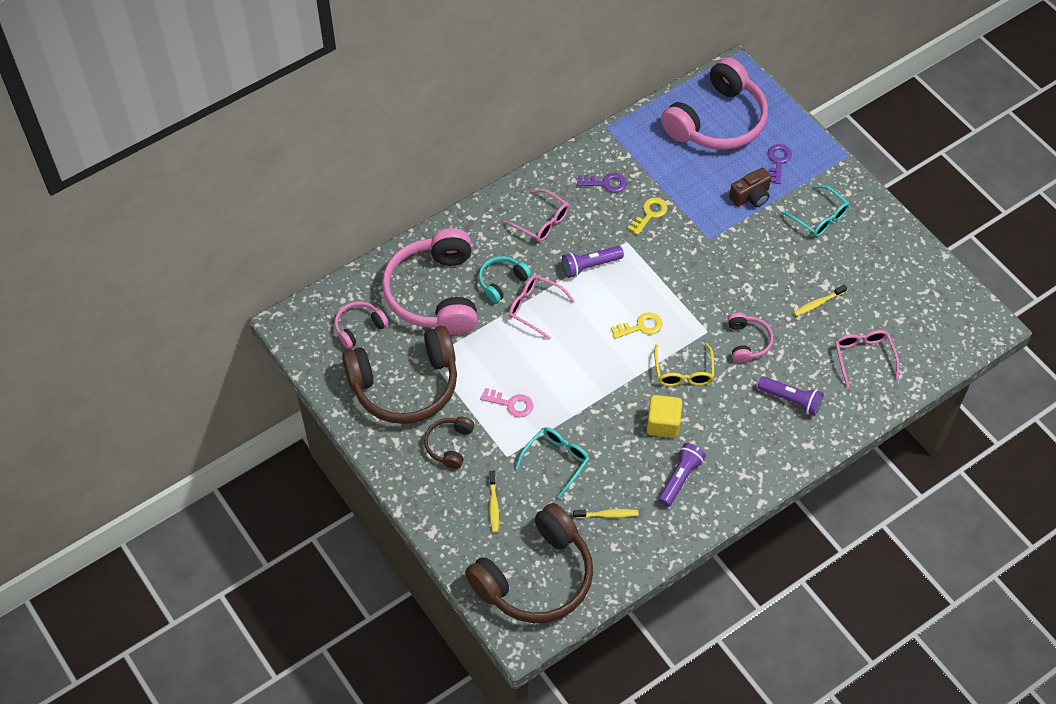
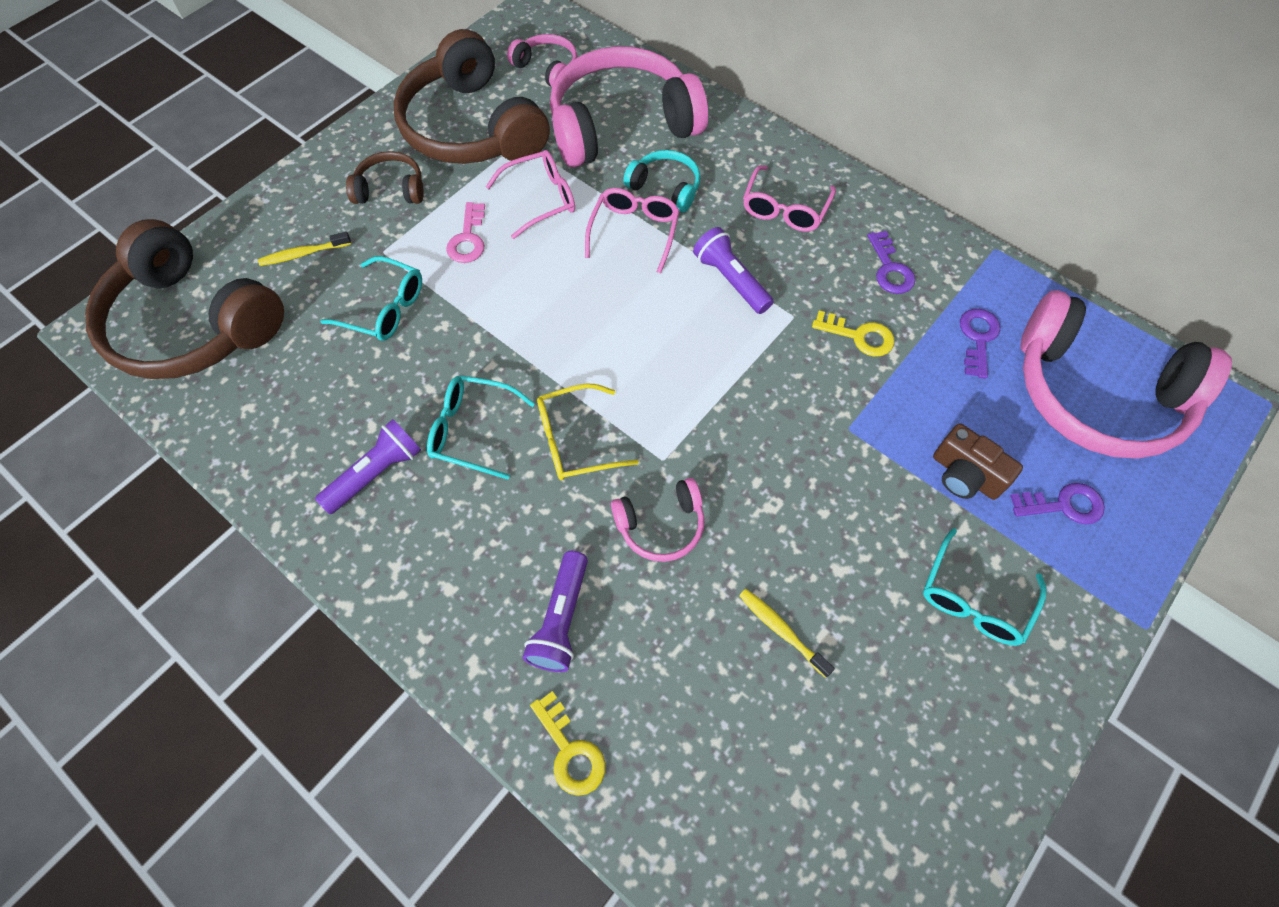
camera: 75 degrees right, 5 degrees up
yellow toothbrush [573,509,639,518] -> none
yellow key [611,312,662,339] -> yellow key moved to [530,691,606,796]
yellow cube [647,395,682,438] -> turquoise glasses [427,375,535,480]
purple flashlight [658,443,706,507] -> purple flashlight turned 60 degrees counterclockwise [315,419,421,514]
pink glasses [835,330,899,387] -> pink glasses moved to [486,150,575,239]
none -> purple key [960,309,1000,379]

